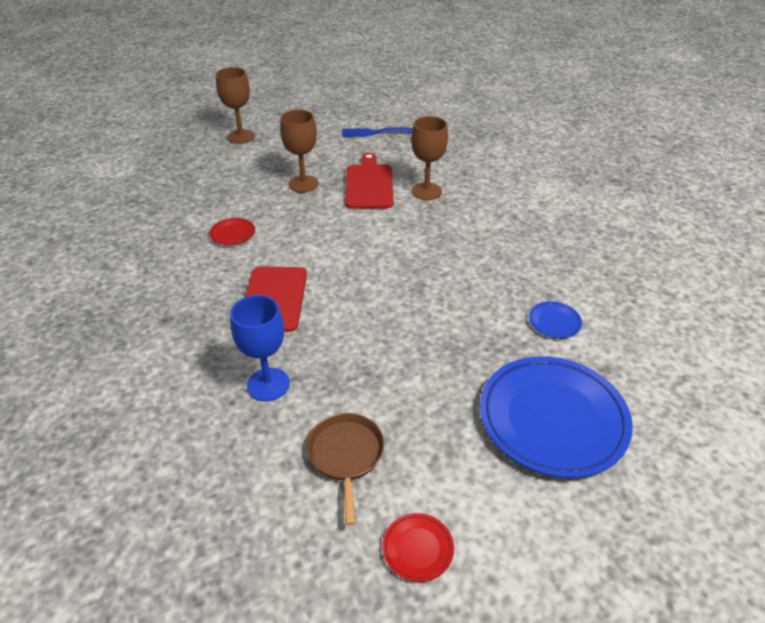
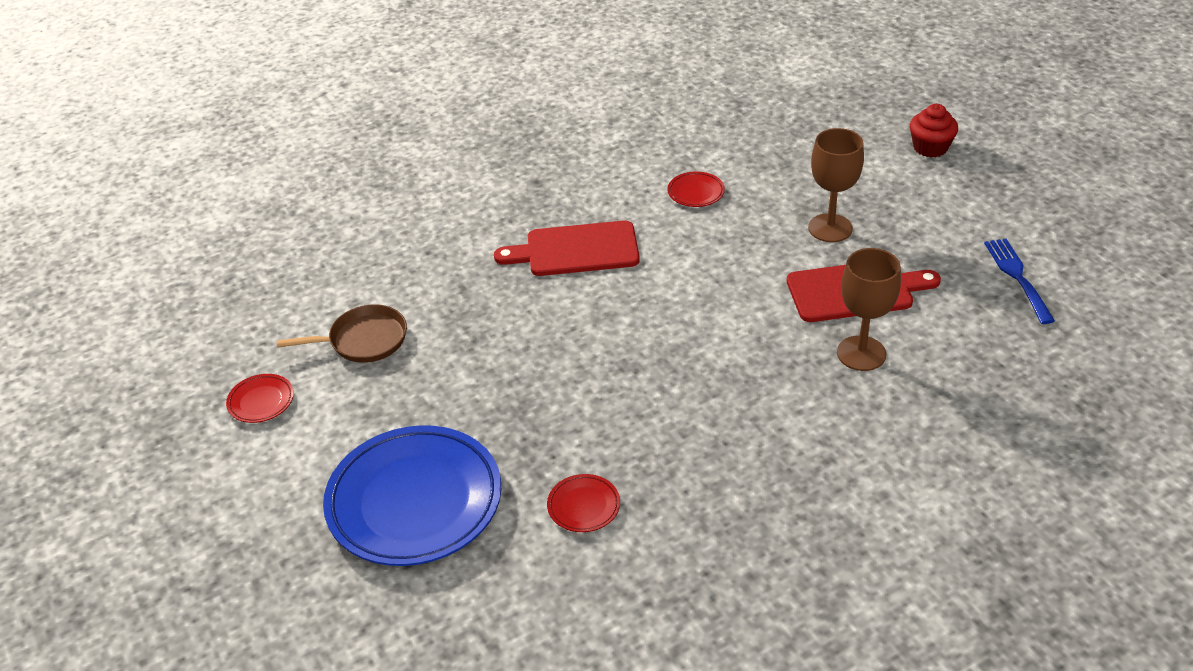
camera: 85 degrees right, 0 degrees up
brown goblet [216,67,255,144] -> red cupcake [910,104,958,158]
blue goblet [230,295,290,401] -> none
blue plate [529,301,582,338] -> red plate [547,474,620,532]

